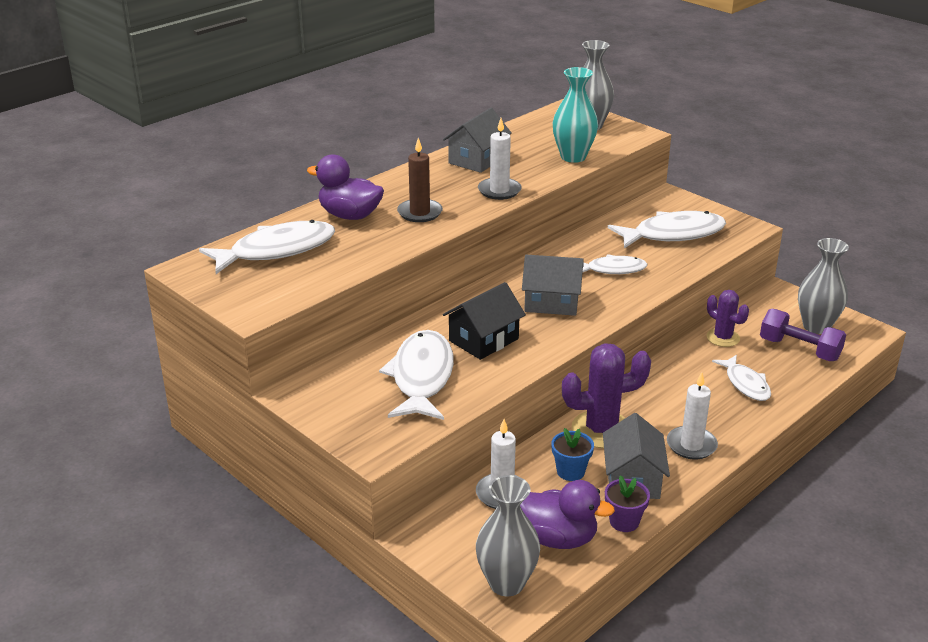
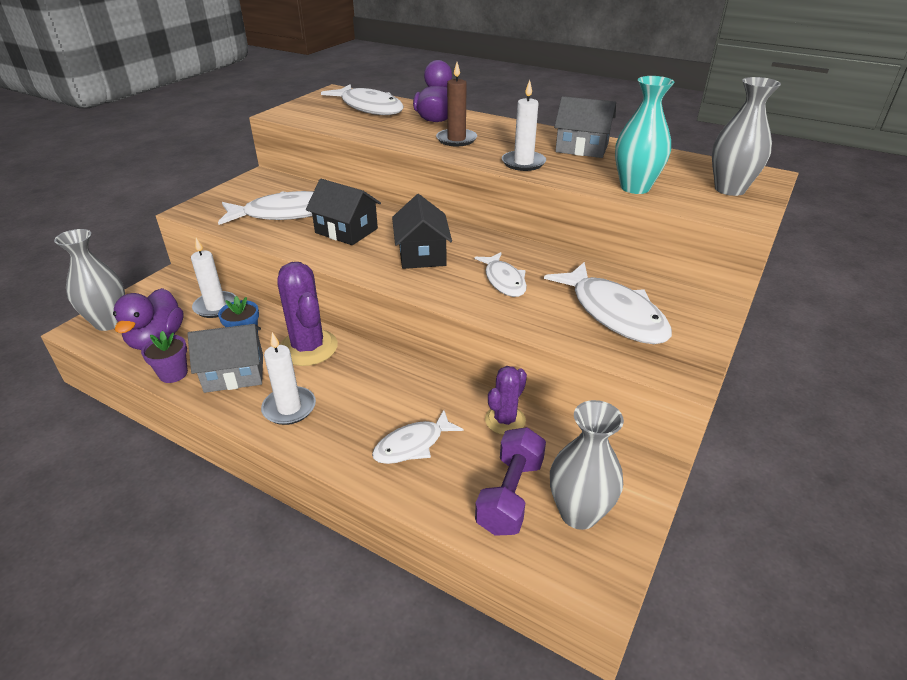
camera: 75 degrees right, 5 degrees up
grey house [522,255,583,316] -> black house [392,194,452,269]

